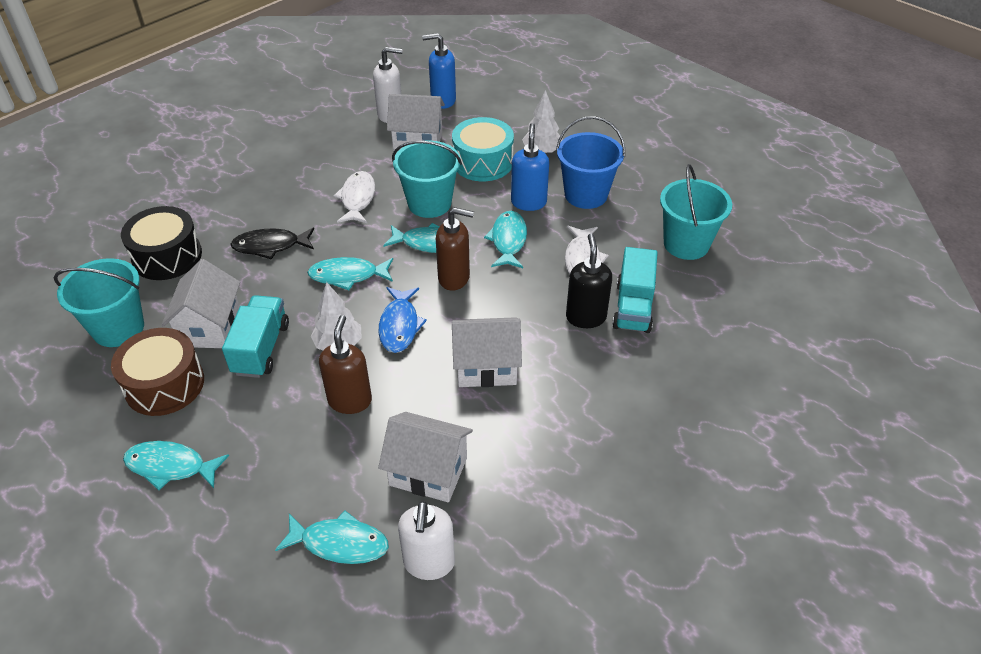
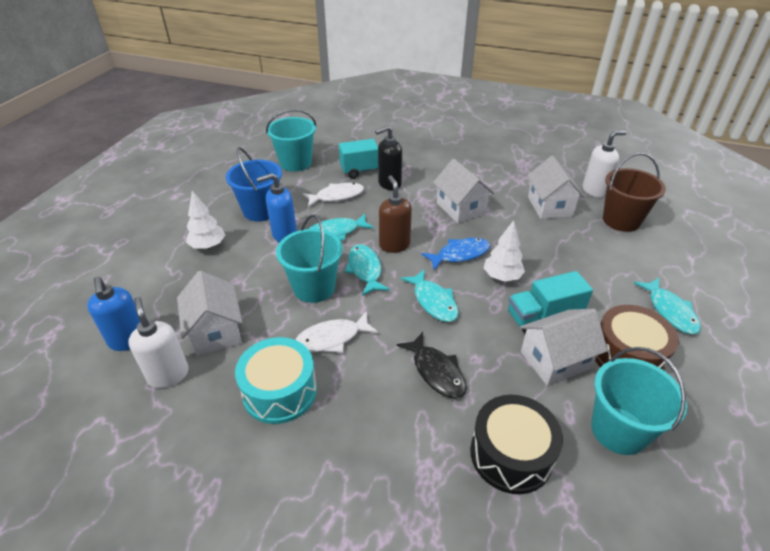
camera: 115 degrees left, 5 degrees down
turquoise fish [275,510,389,564] -> brown bucket [603,153,666,232]
brown soap dispenser [319,315,372,414] -> none
turquoise drum [452,117,514,181] -> turquoise drum moved to [235,337,317,424]

